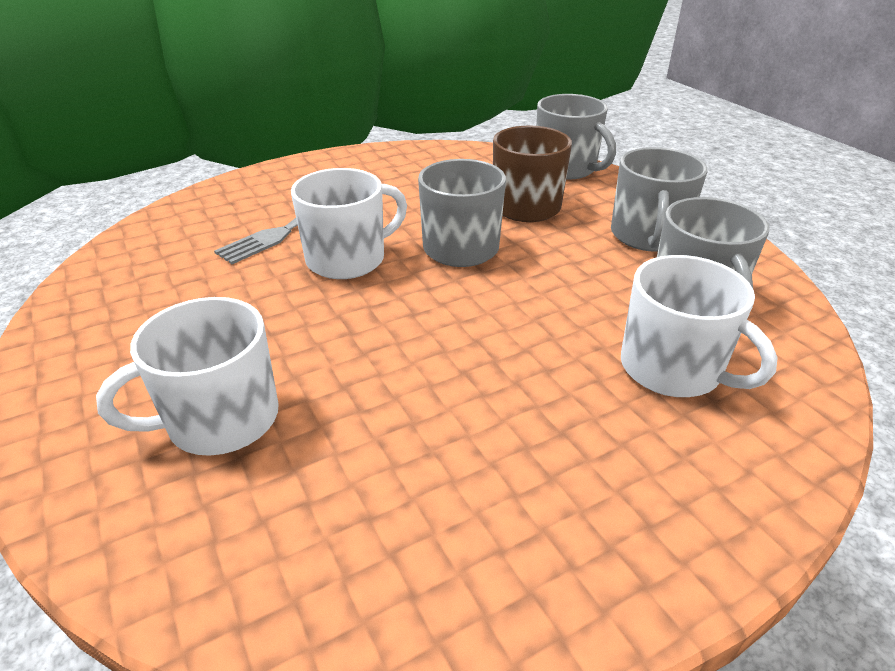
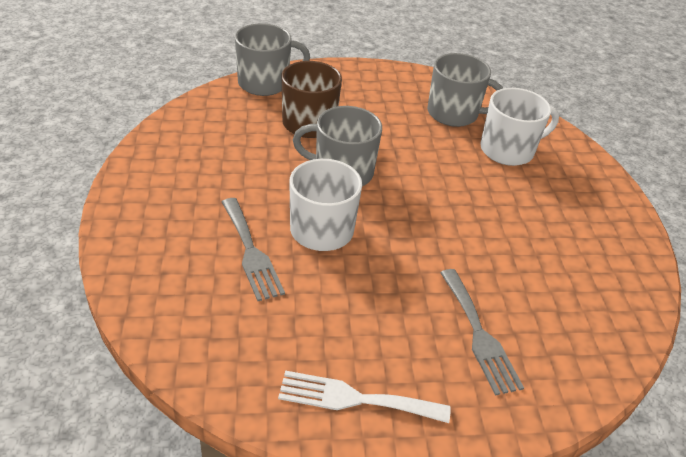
camera: 70 degrees left, 5 degrees up
white mug [96,297,279,456] -> grey fork [440,269,524,396]
grey mug [611,147,707,252] -> none
none -> white fork [278,370,451,423]

